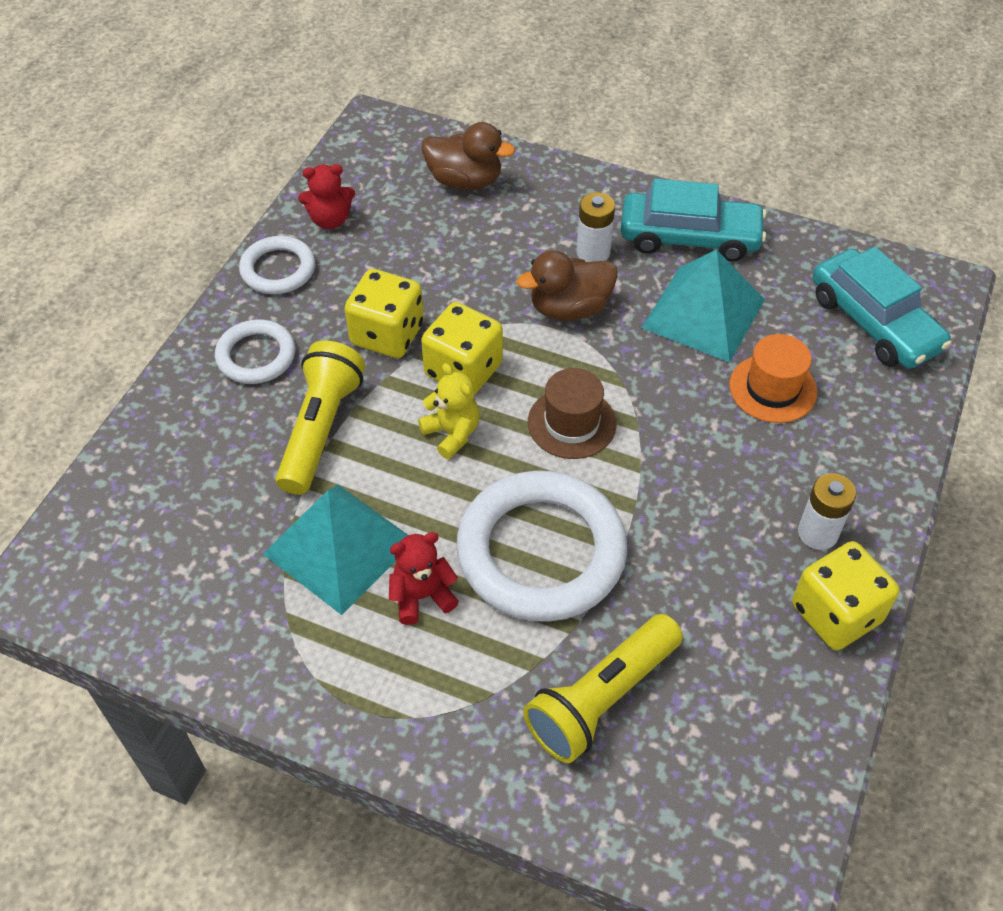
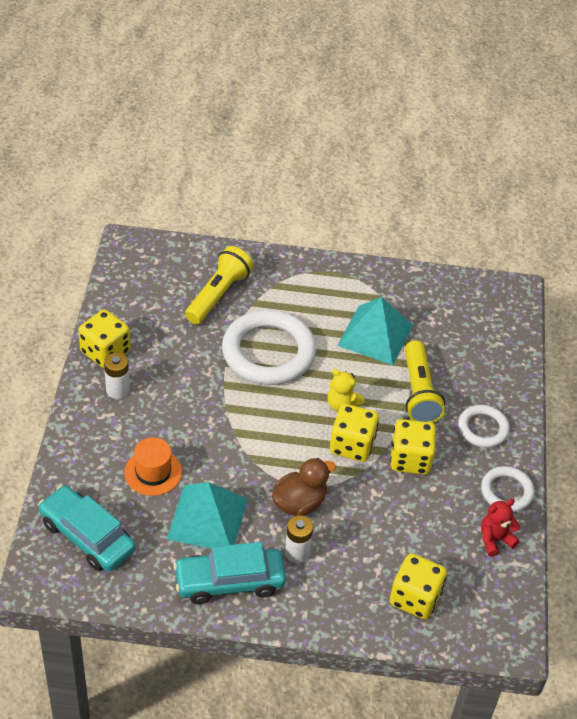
camera: 160 degrees right, 5 degrees down
red teddy bear [389,532,459,625] -> none
brown duck [422,122,515,190] -> yellow dice [390,553,447,619]
brown hat [528,368,617,459] -> none

